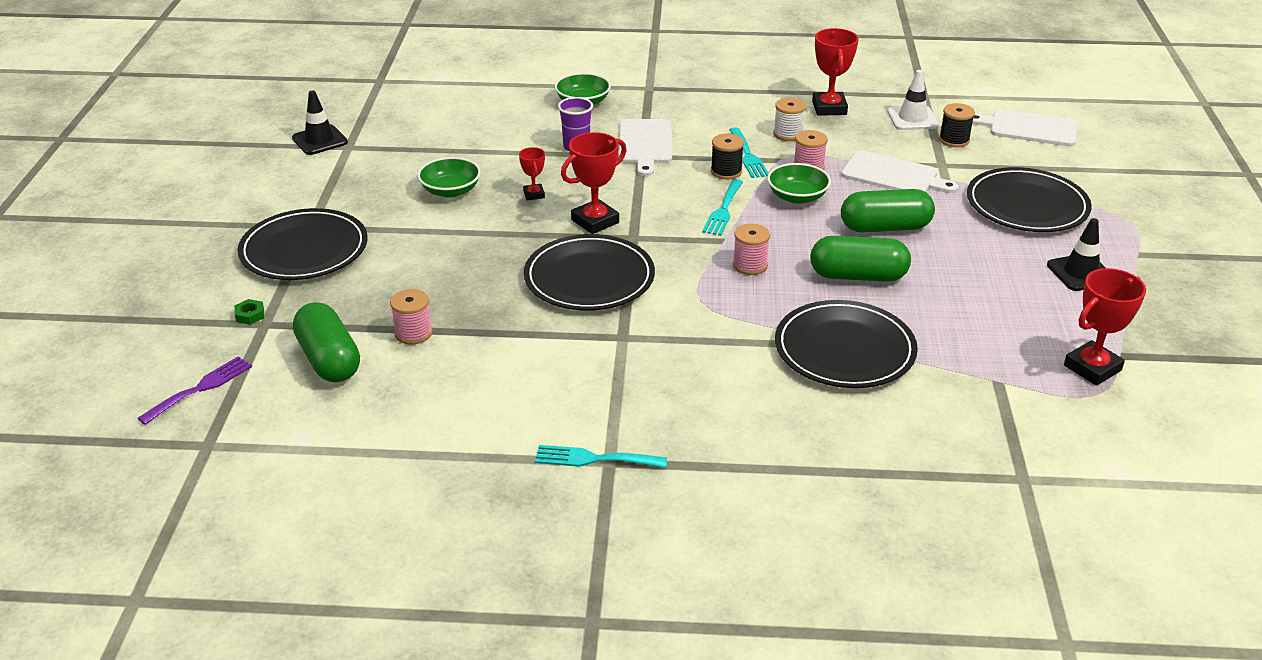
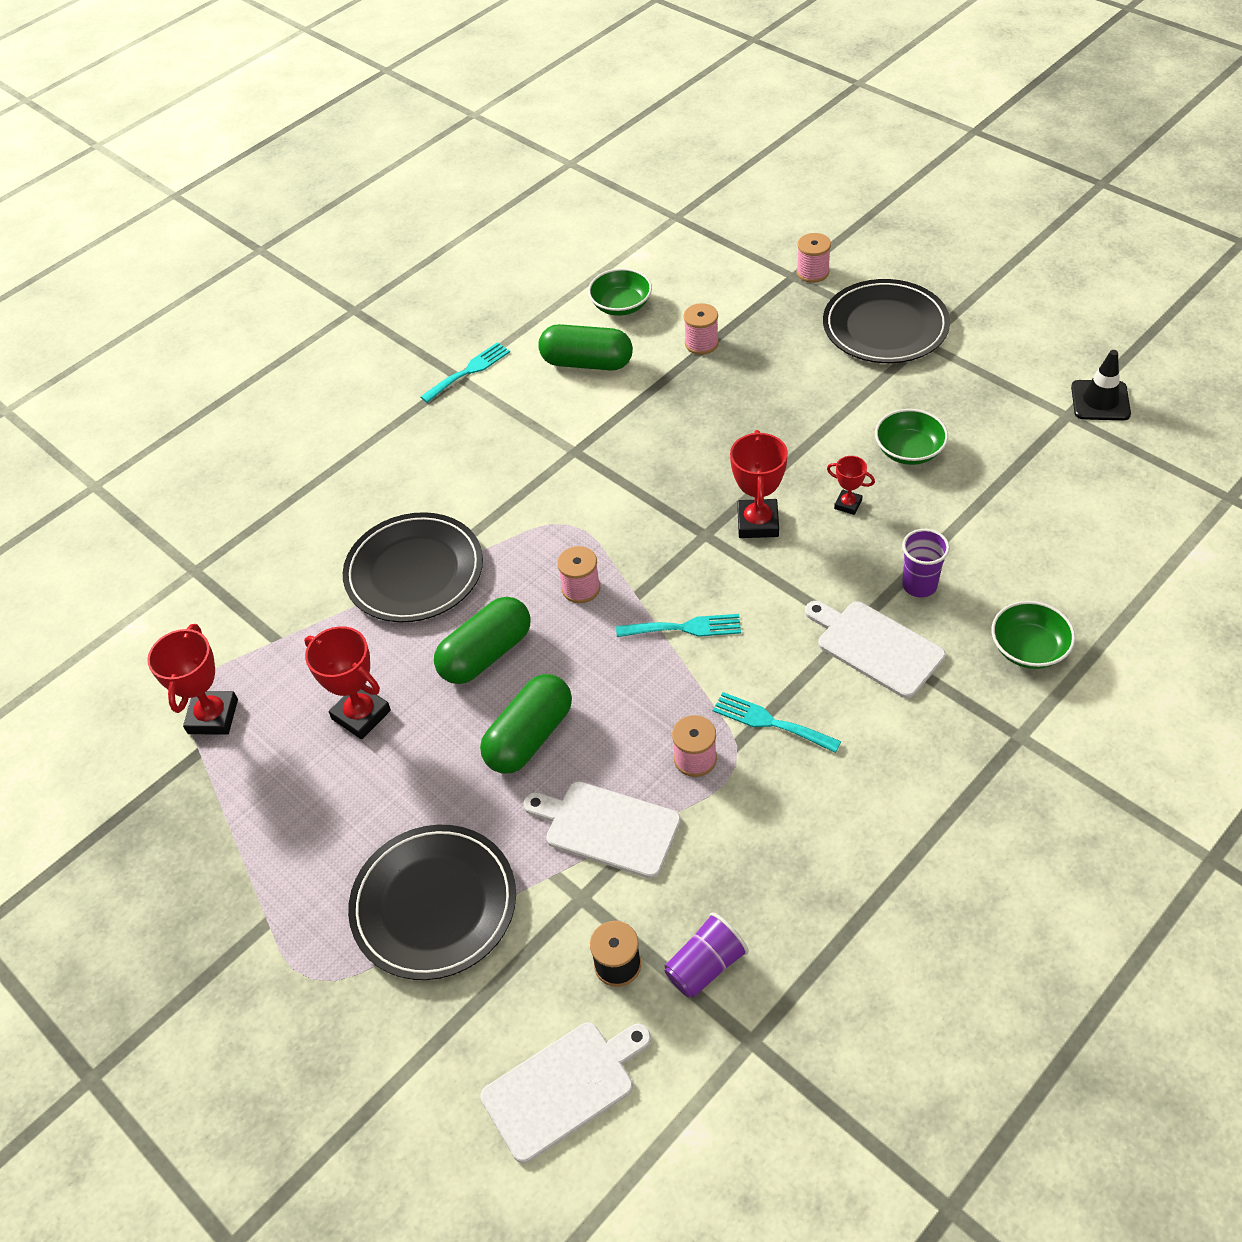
camera: 135 degrees right, 15 degrees up
purple fork [137,356,252,425] -> none
green nut [234,299,264,325] -> pink spool [797,233,831,283]
green capsule [293,302,360,382] -> green capsule moved to [538,324,633,371]
black plate [524,234,655,311] -> none
turquoise fork [702,179,743,236] -> turquoise fork turned 120 degrees clockwise [616,614,741,637]
black spool [711,133,744,179] -> none
green bowl [767,163,831,204] -> green bowl moved to [588,268,652,316]
white spool [773,98,806,141] -> none
red trophy [812,28,859,116] -> red trophy moved to [304,626,391,739]
white cutting board [841,150,958,193] -> white cutting board turned 45 degrees clockwise [523,781,681,879]
white traffic cone [887,70,939,130] -> purple cup [665,912,749,998]
black traffic cone [1047,218,1106,291] -> none

